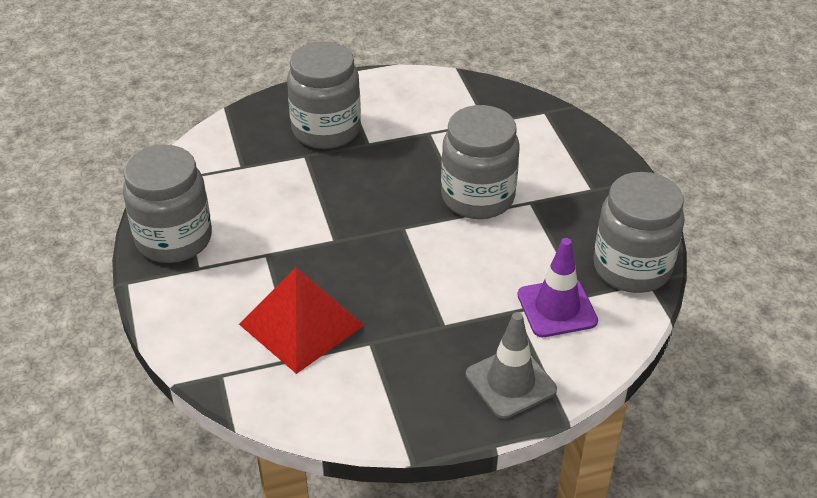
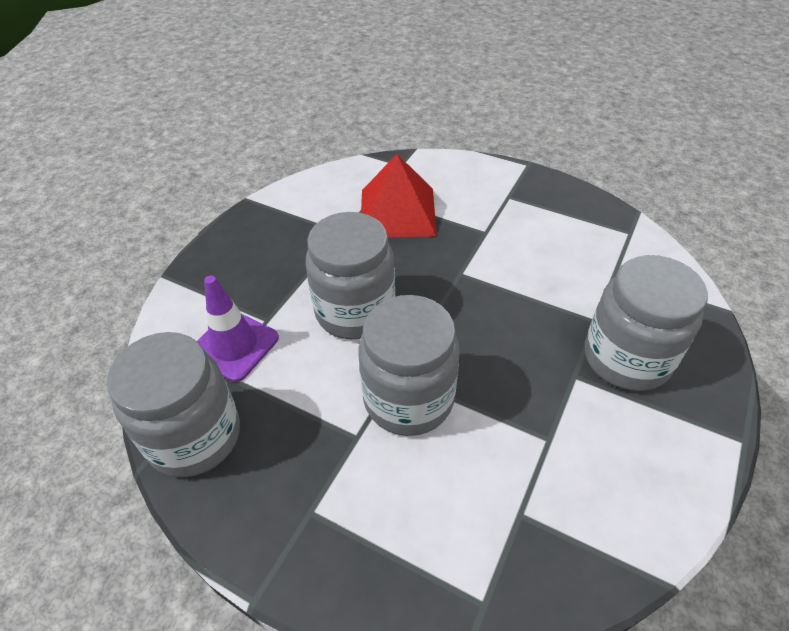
camera: 135 degrees right, 5 degrees up
grey jar [123,145,212,263] -> grey jar moved to [305,212,395,339]
grey traffic cone [466,312,557,419] -> none

